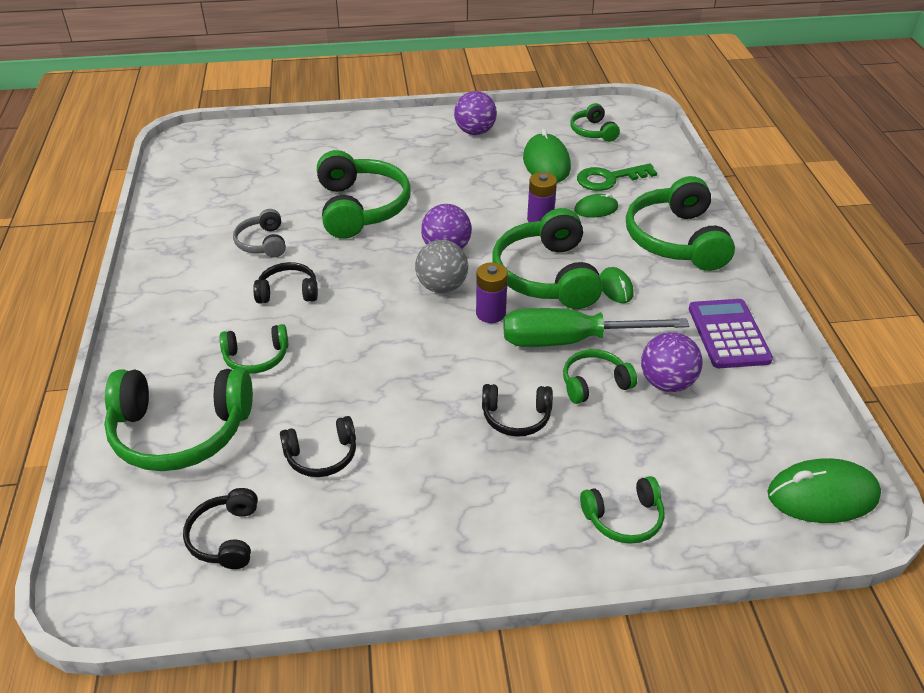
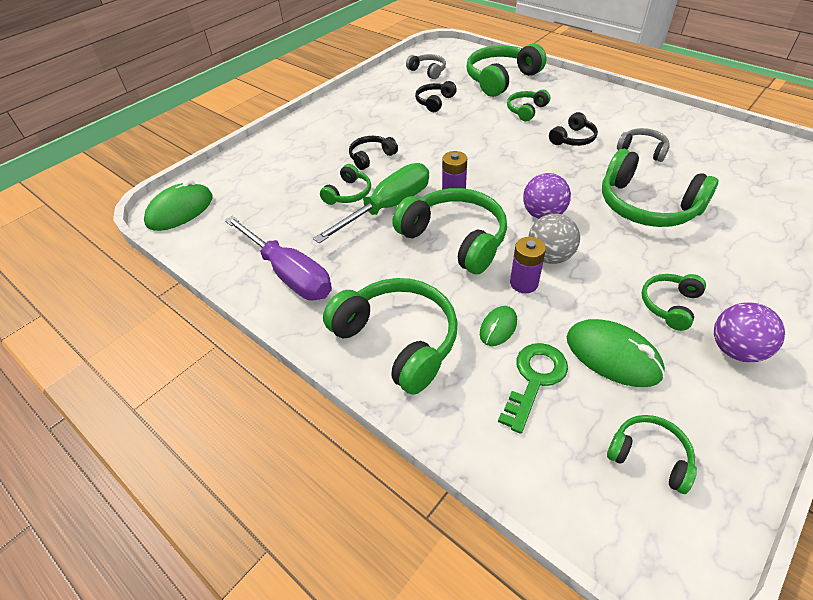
camera: 140 degrees right, 5 degrees up
black headphones [183,488,258,569] -> grey headphones [406,54,446,79]
grey ball [415,240,468,293] -> grey ball moved to [529,213,580,264]
green headphones [580,476,664,544] -> green headphones moved to [641,274,706,331]
green mouse [600,267,634,303] -> none
purple ball [641,332,703,392] -> none
purple calculator [689,299,773,368] -> purple screwdriver [225,216,332,300]

